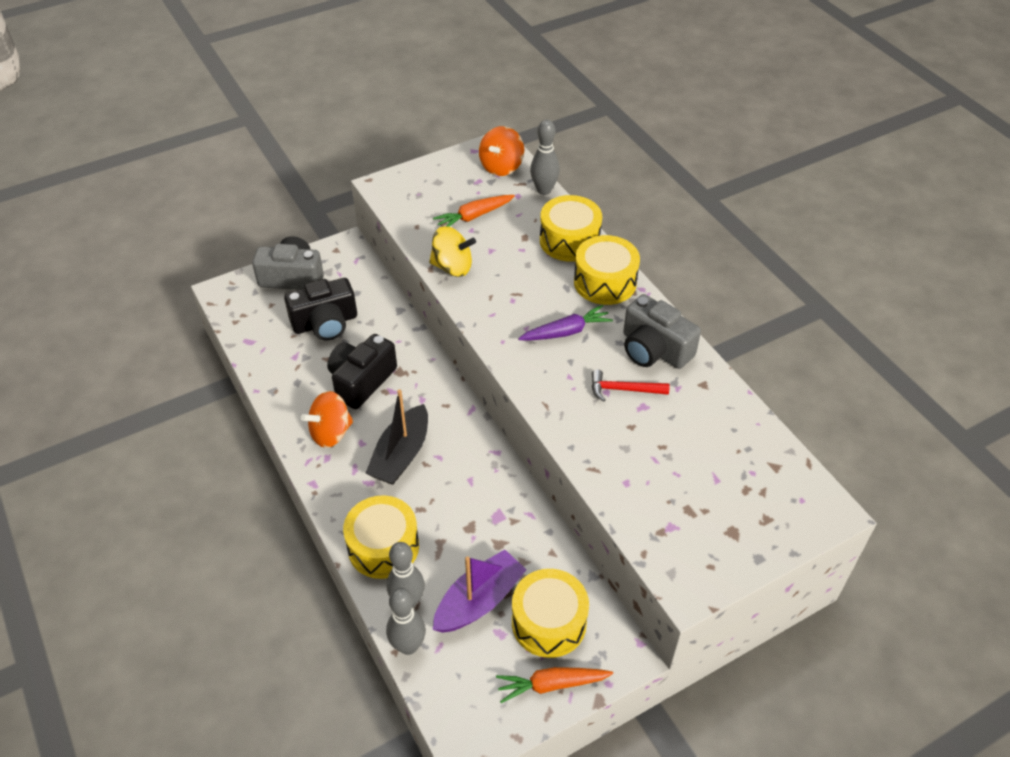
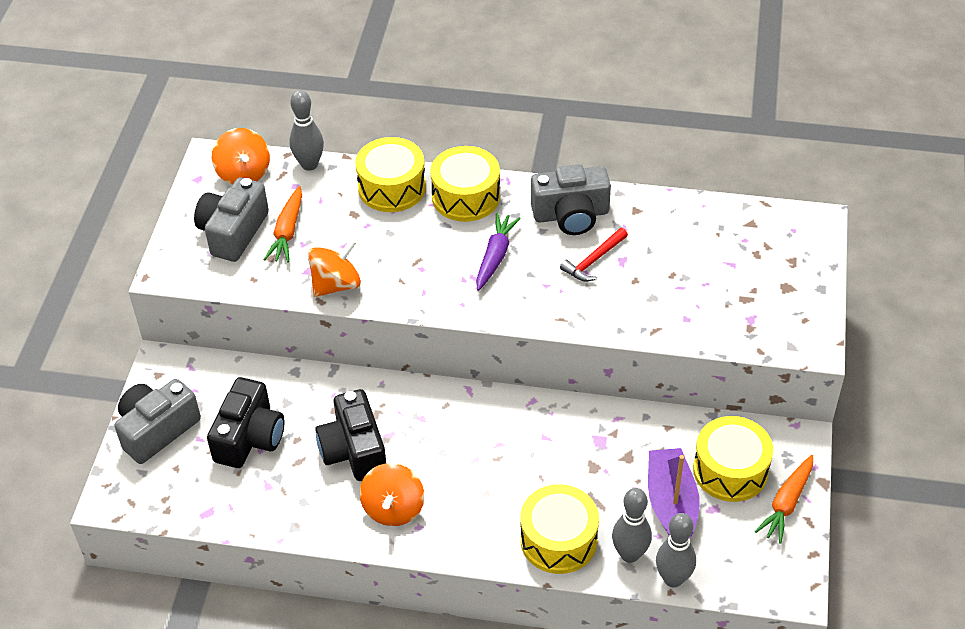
camera: 50 degrees left, 0 degrees up
black boat [365,390,428,485] -> none
yellow spinning top [429,226,476,277] -> orange spinning top [308,239,361,297]
none -> grey camera [194,177,269,262]

